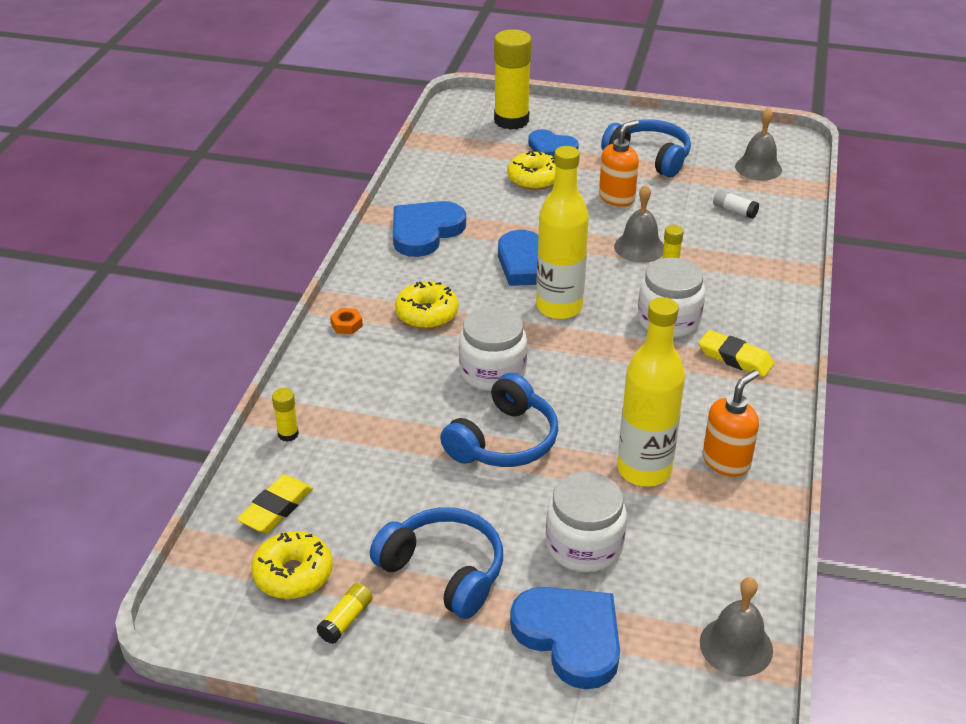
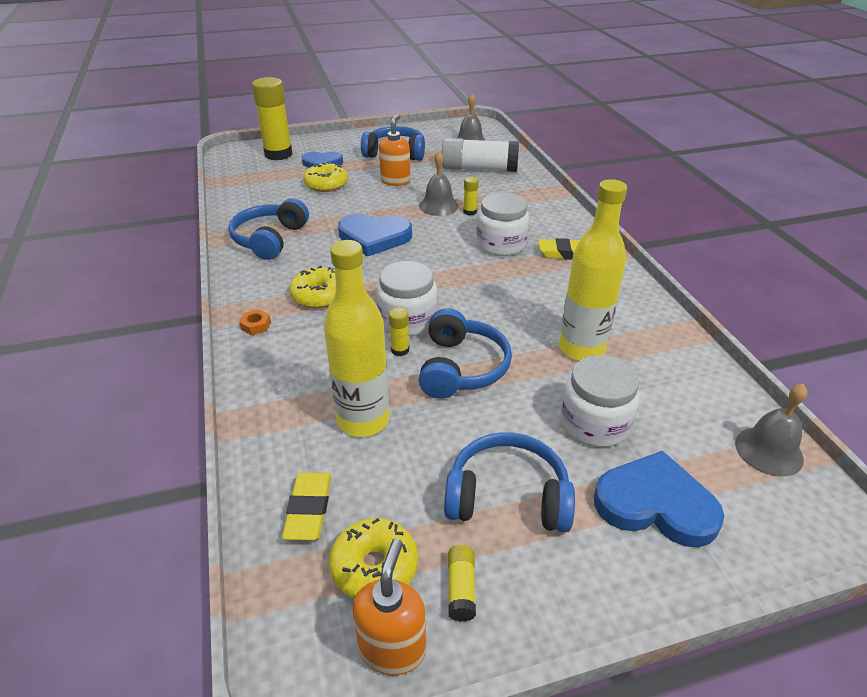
camera: 30 degrees left, 0 degrees up
yellow glue stick [272,388,299,442] -> yellow glue stick moved to [389,307,409,356]
blue heart [393,201,466,257] -> blue headphones [228,198,309,260]
yellow bottle [536,146,589,319] -> yellow bottle moved to [324,240,390,437]
orange soap dispenser [703,370,759,477] -> orange soap dispenser moved to [352,539,426,675]
white glue stick [713,189,759,219] -> white glue stick [442,138,519,172], size x2.34

